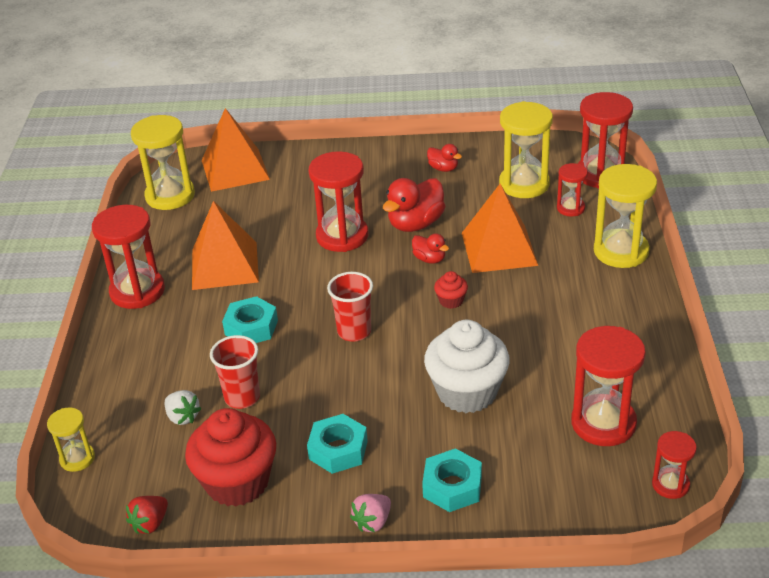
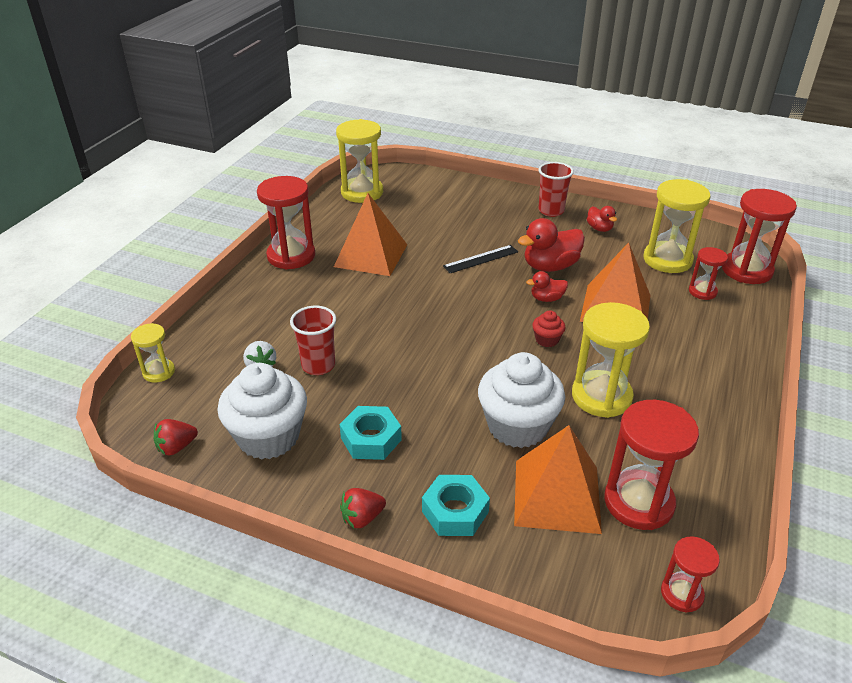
camera: 20 degrees right, 0 degrees up
red cupcake [185,408,276,507] -> white cupcake [217,363,307,460]
orange pyramid [202,108,270,192] -> orange pyramid moved to [514,425,602,534]
turquoise nut [222,296,278,343] -> none
red hourglass [308,151,368,252] -> black ruler [443,245,518,273]
red cup [327,272,373,342] -> red cup moved to [539,162,574,217]
pink strawberry [350,494,391,532] -> red strawberry [340,488,386,528]
red duck [412,233,449,264] -> red duck turned 105 degrees clockwise [526,271,568,302]
yellow hourglass [594,164,657,268] -> yellow hourglass moved to [572,302,650,418]

